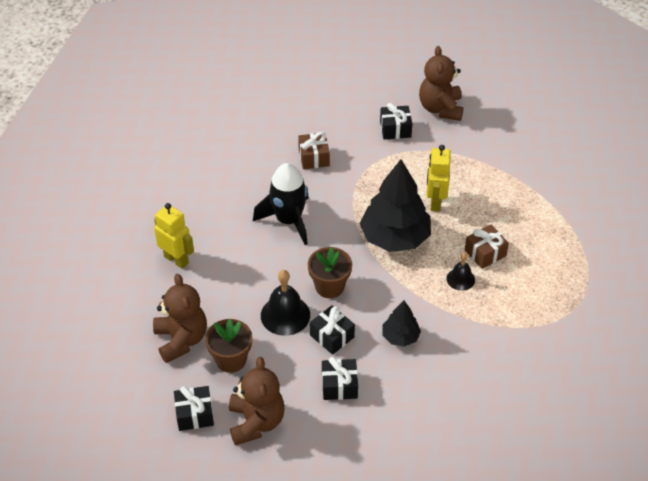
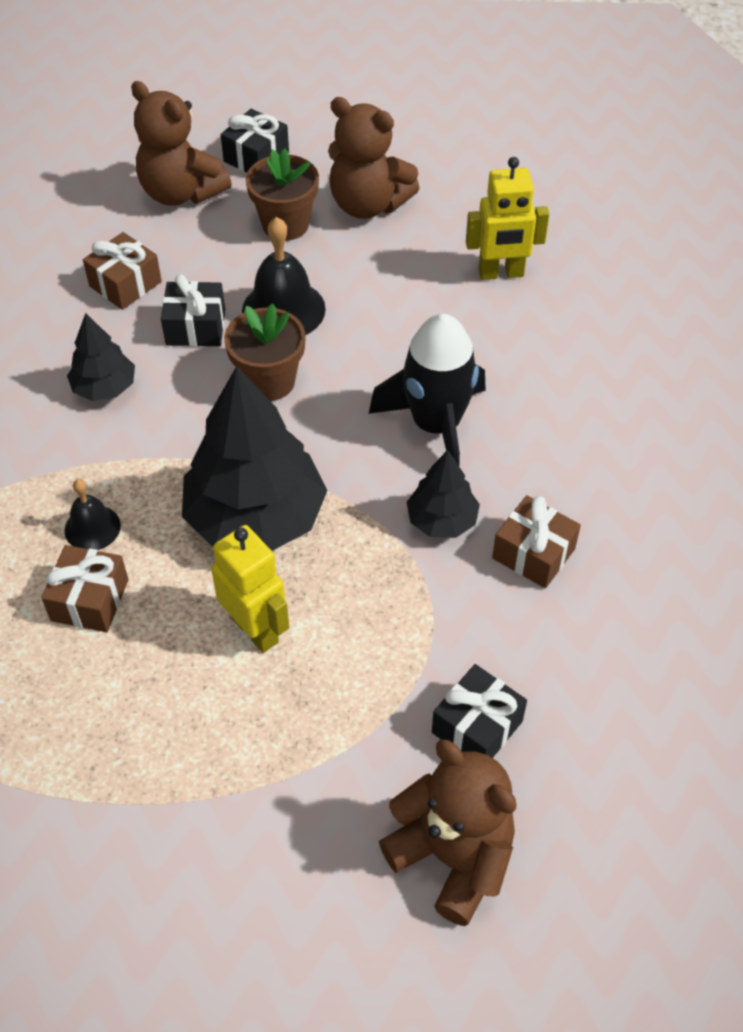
camera: 135 degrees right, 5 degrees up
black gift [322,357,358,400] -> brown gift [83,232,162,310]
none -> black tree [407,450,480,538]

